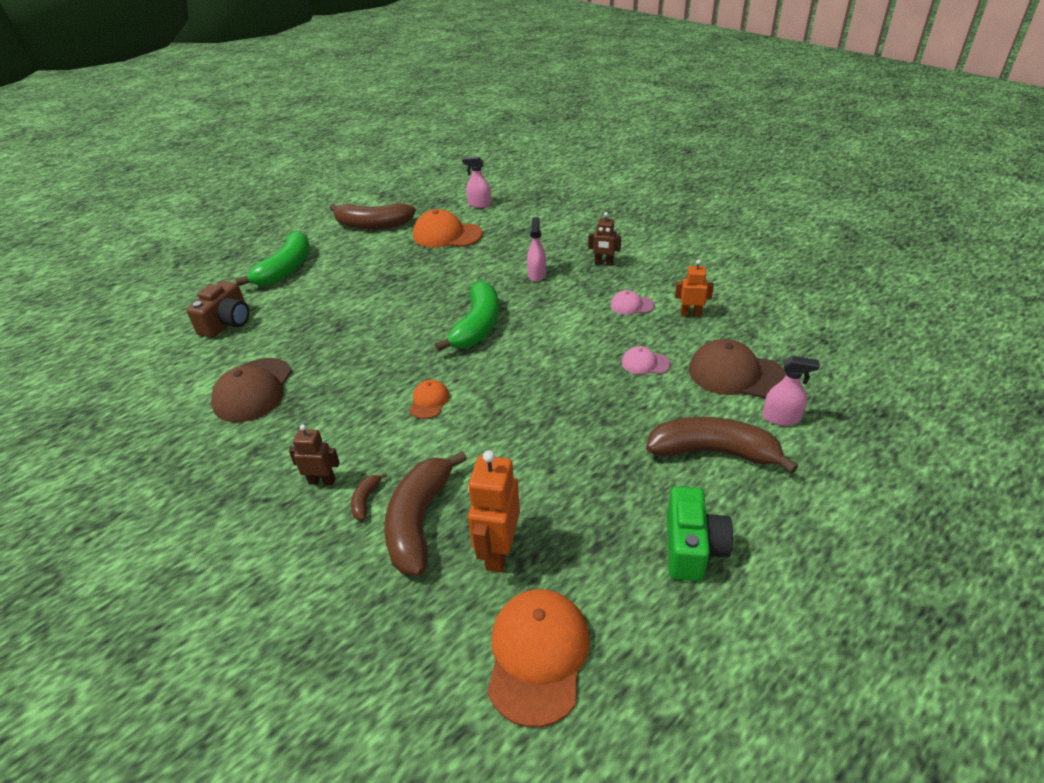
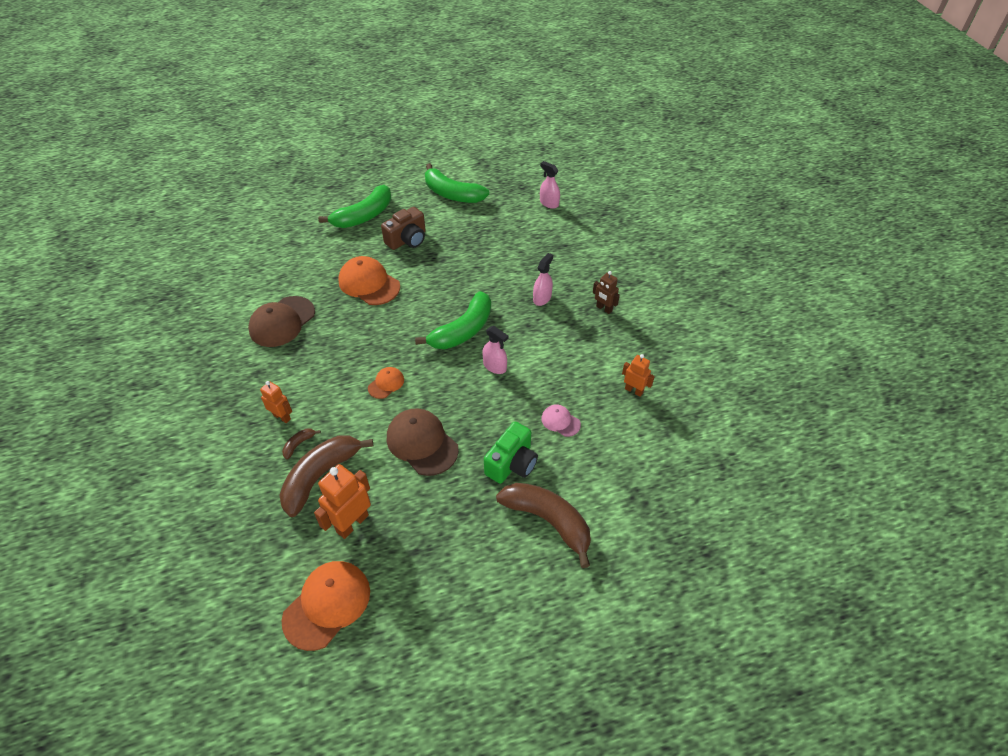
camera: 25 degrees right, 10 degrees up
brown camera [186,281,249,338] -> brown camera moved to [381,207,426,250]
brown robot [289,425,340,486] -> orange robot [260,381,292,423]
brown banana [329,203,416,229] -> green banana [425,163,489,203]
orange cap [413,209,483,247] -> orange cap moved to [338,256,400,305]
pink cap [610,290,655,315] -> none
green camera [667,486,733,581] -> green camera moved to [484,422,538,484]
brown cap [689,339,786,399] -> brown cap moved to [387,408,459,476]
pink spray bottle [762,356,820,426] -> pink spray bottle moved to [482,326,508,374]

